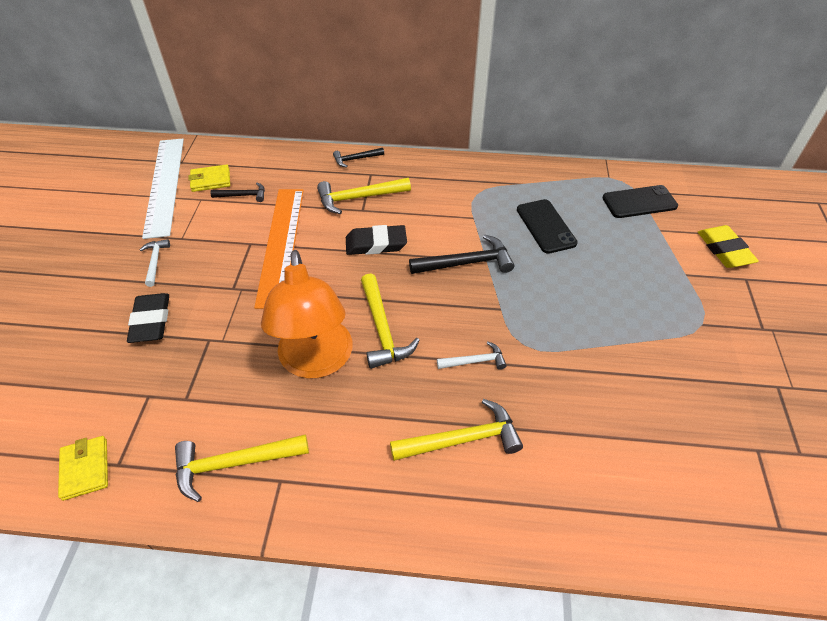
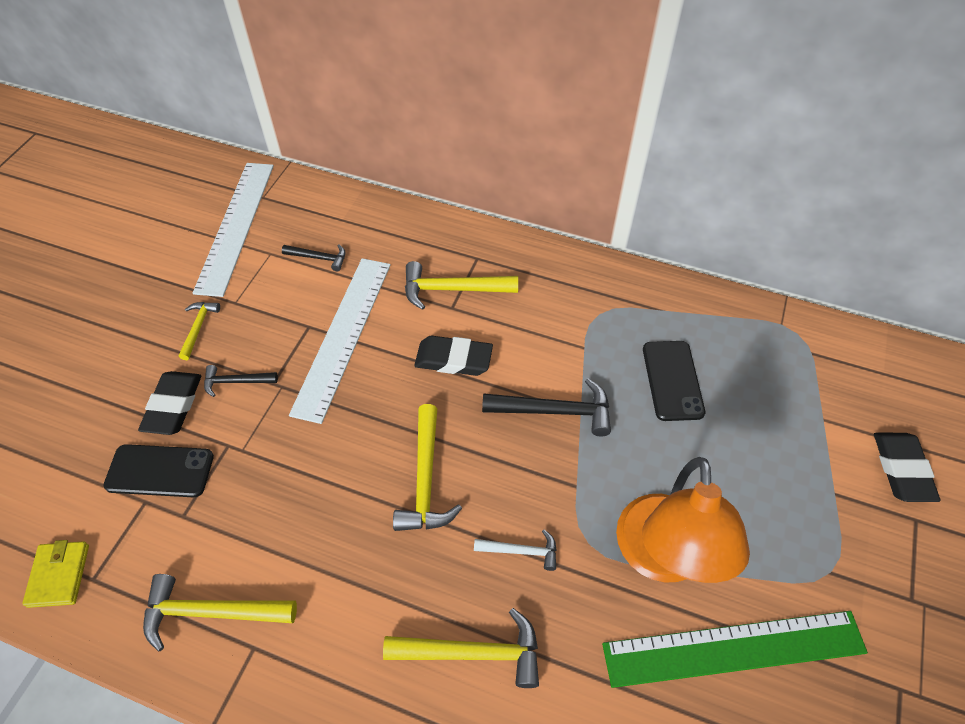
camera: 15 degrees right, 5 degrees up
white hammer [140,239,170,287] -> yellow hammer [179,302,220,360]
yellow wallet [188,164,230,192] -> none
orange ruler [254,189,304,309] -> white ruler [289,258,391,424]
orange lamp [261,250,353,379] -> orange lamp moved to [616,457,750,583]
black hammer [333,148,384,167] -> black hammer moved to [204,365,278,397]
black phone [602,185,678,218] -> black phone moved to [103,444,214,497]
yellow eraser [698,225,759,268] -> black eraser [874,433,940,502]
none -> green ruler [602,611,868,688]

